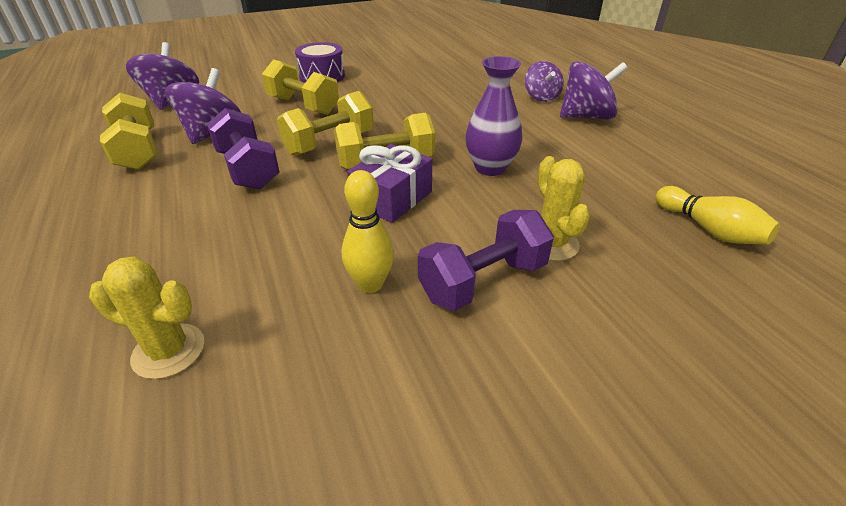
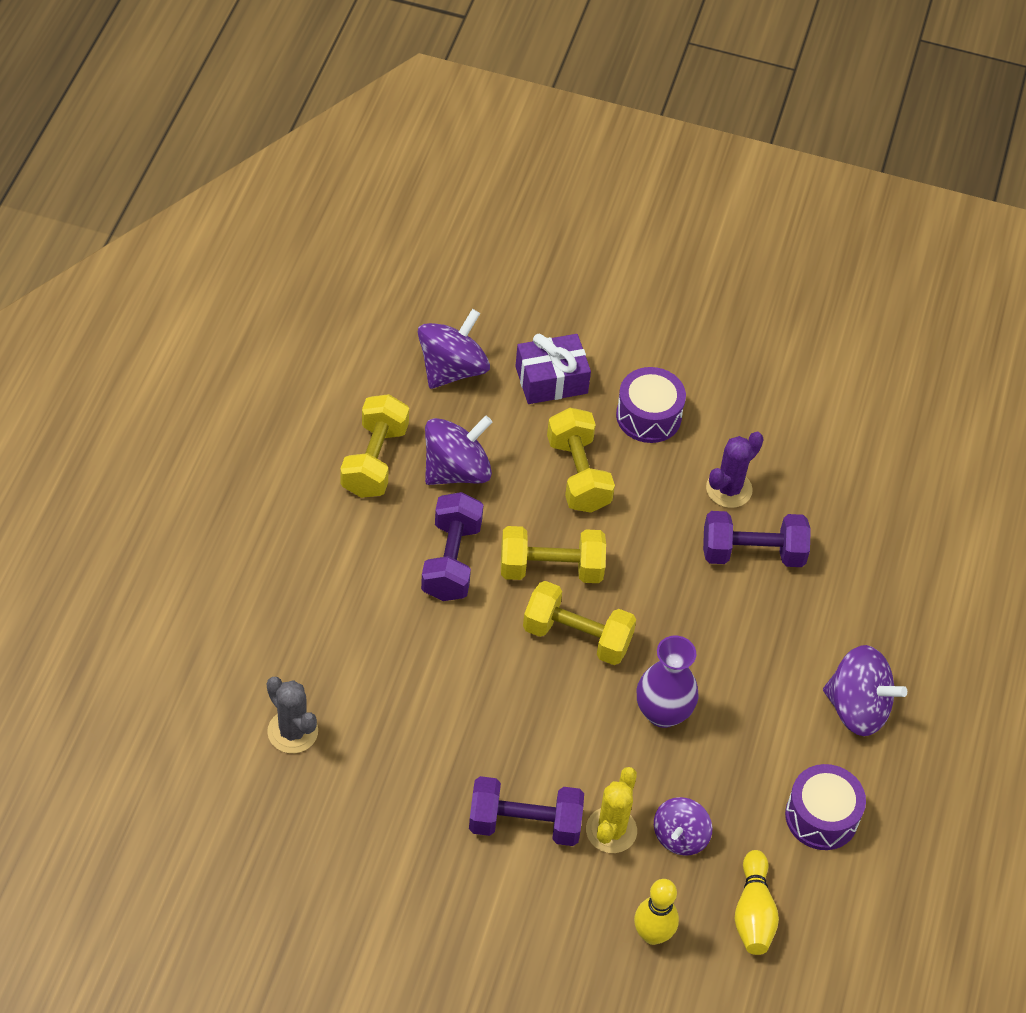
camera: 35 degrees right, 15 degrees up
yellow cactus [89,256,204,379] -> grey cactus [267,677,318,753]
yellow bowling pin [342,170,394,293] -> yellow bowling pin moved to [634,879,679,945]
purple gift [347,144,432,223] -> purple gift moved to [515,334,591,404]
purple spinning top [525,61,564,102] -> purple spinning top moved to [654,797,712,856]
none -> purple dumbbell [703,511,811,567]
none -> purple cactus [706,432,764,508]
none -> purple drum [785,764,866,850]

